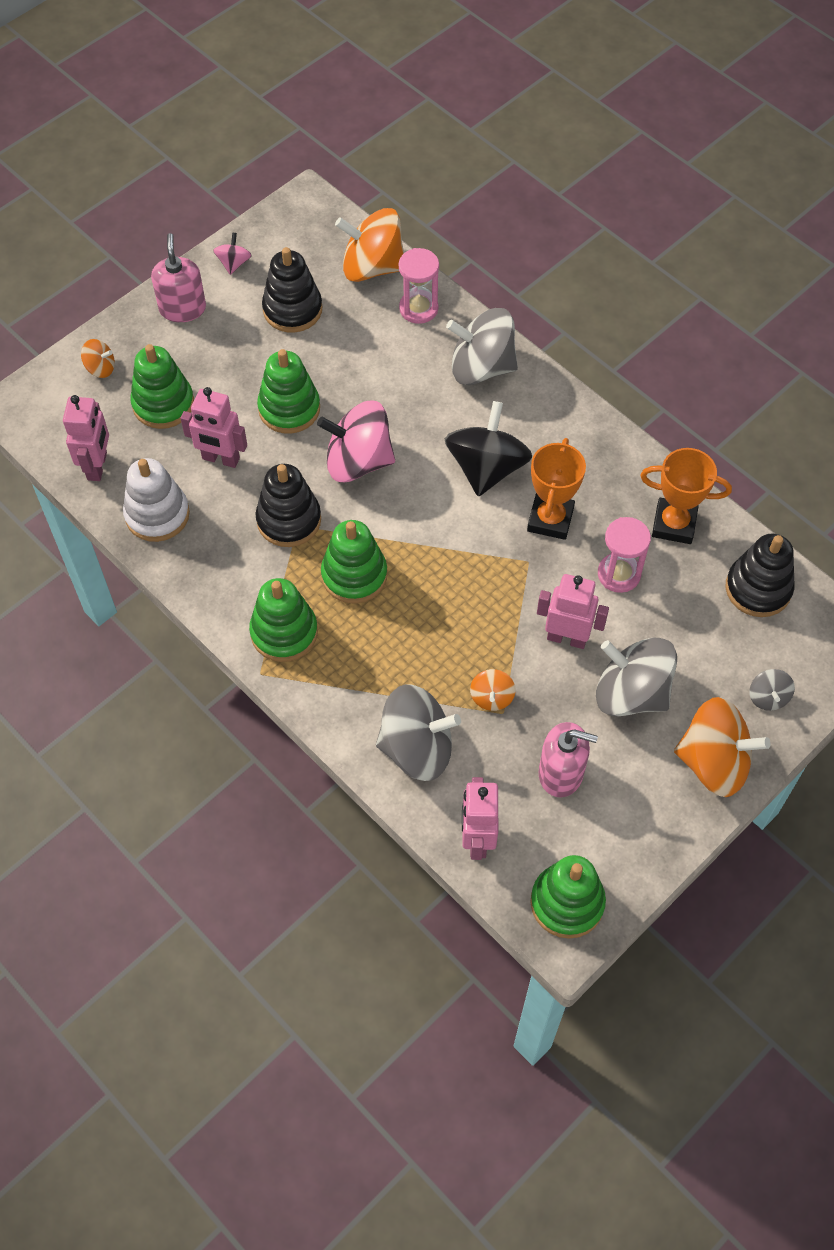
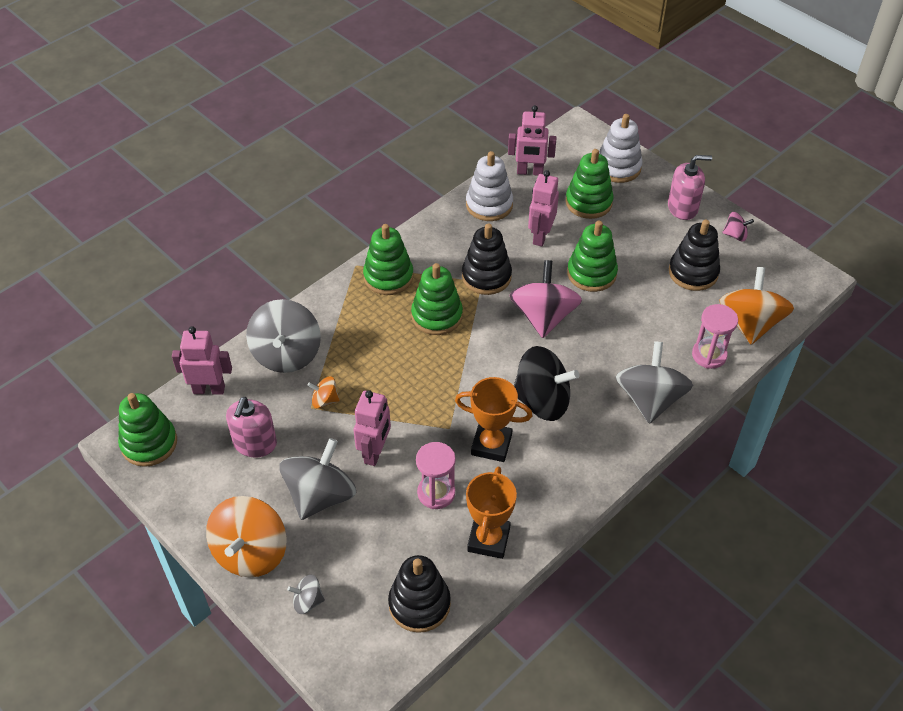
camera: 90 degrees right, 10 degrees down
orange spinning top [81,339,115,378] -> white stacking toy [599,114,643,183]

